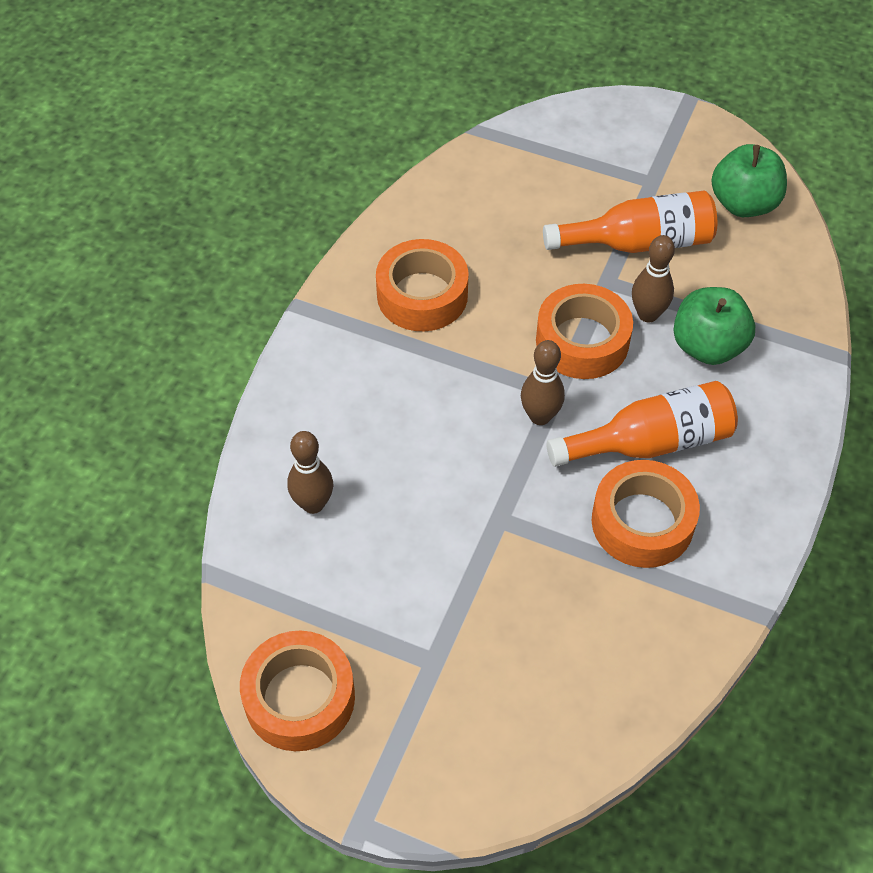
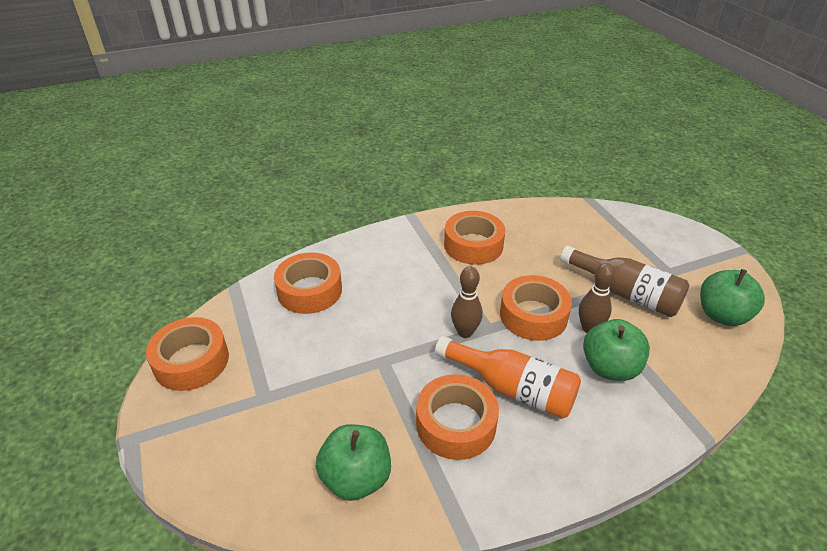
camera: 45 degrees right, 15 degrees down
brown bowling pin [287,431,333,514] -> orange tape [274,252,342,314]
orange bottle [543,191,717,253] -> brown bottle [560,246,689,317]
none -> green apple [316,424,391,501]

